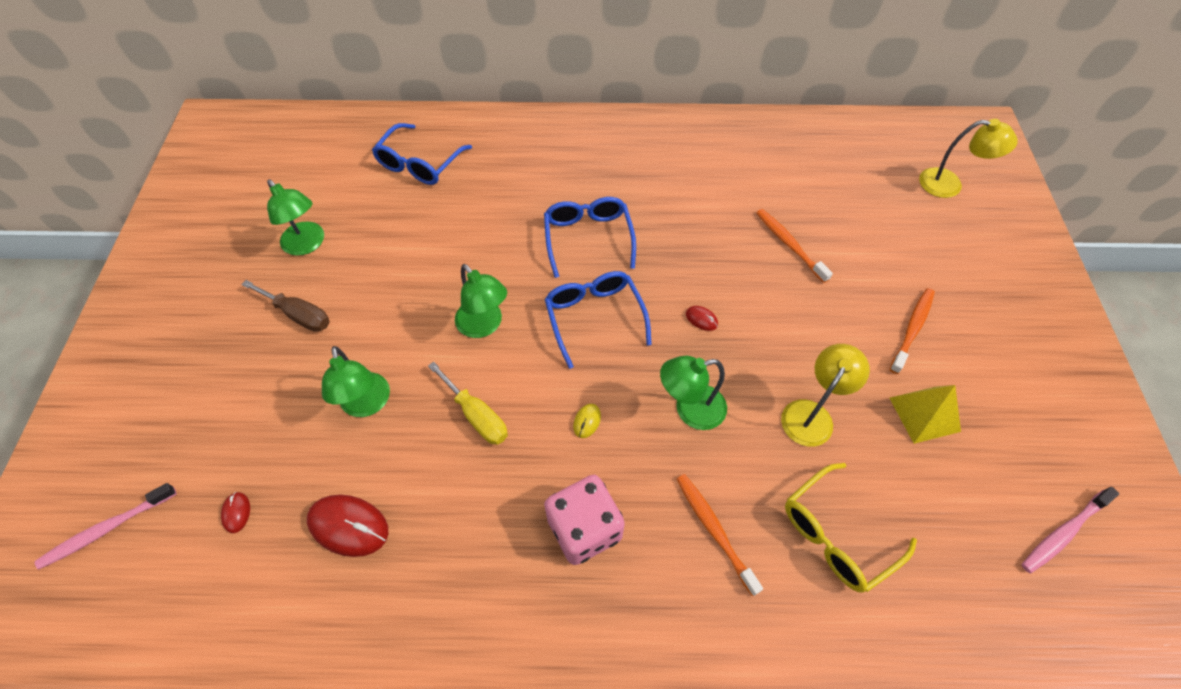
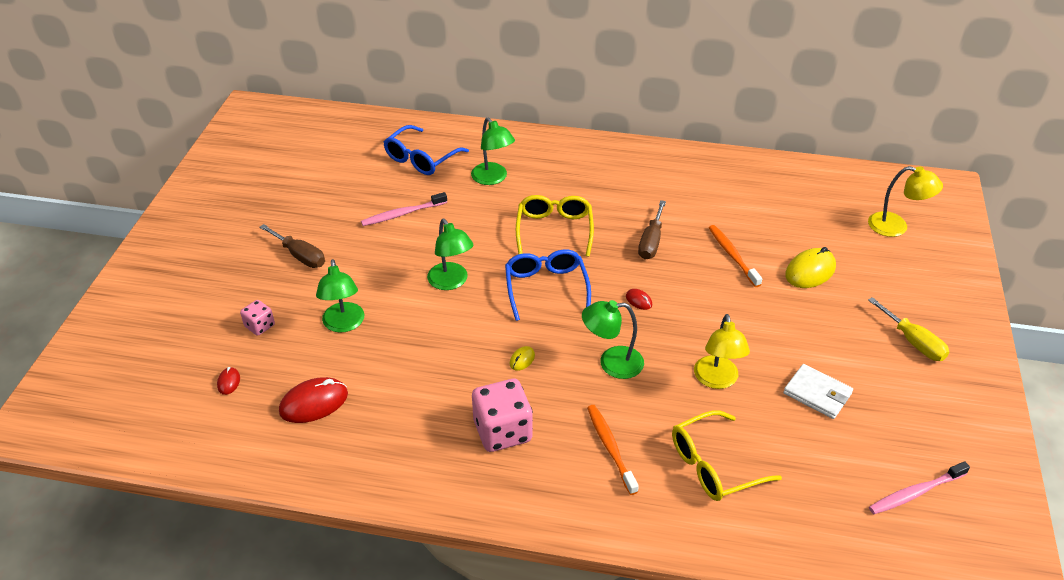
camera: 10 degrees right, 15 degrees down
pink toothbrush [35,483,177,570] -> pink toothbrush moved to [361,192,447,226]
green lamp [267,179,324,256] -> green lamp moved to [471,117,515,185]
red mouse [307,494,388,557] -> red mouse turned 60 degrees counterclockwise [279,377,348,423]
yellow screwdriver [428,361,508,445] -> yellow screwdriver moved to [868,297,949,361]
blue glasses [544,197,636,278] -> yellow glasses [516,195,594,257]
yellow lamp [781,344,870,447] -> yellow lamp turned 135 degrees clockwise [694,314,750,389]
orange toothbrush [890,288,935,374] -> none
yellow pyramid [890,385,961,444] -> white wallet [783,364,853,419]
none -> pink dice [240,300,275,336]
none -> brown screwdriver [638,200,666,260]
none -> yellow mouse [785,247,836,288]

